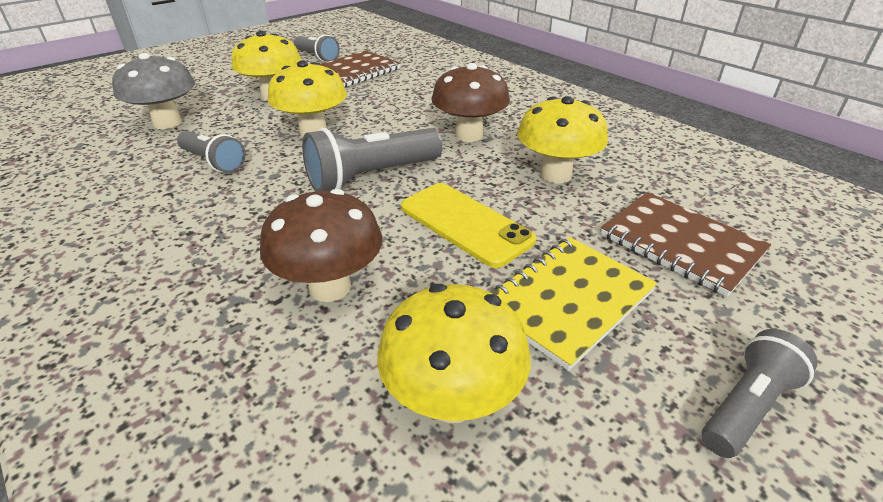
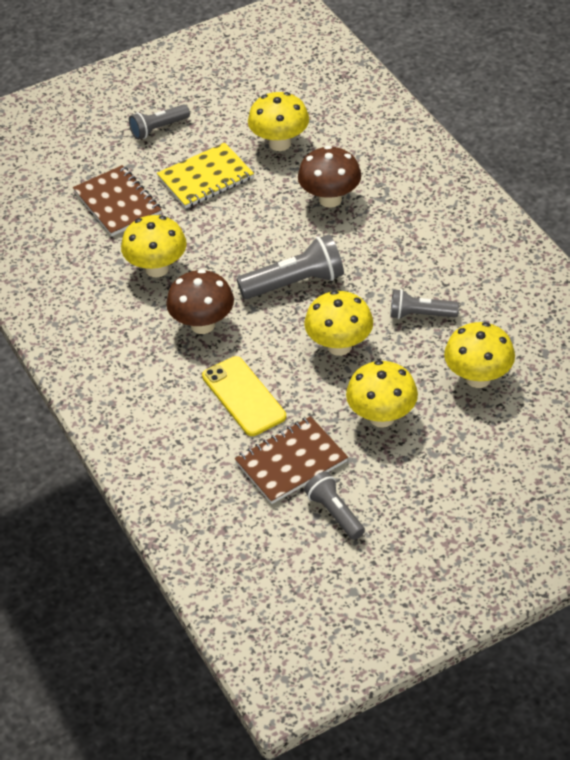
camera: 165 degrees left, 10 degrees up
grey mushroom [112,53,195,129] -> yellow mushroom [444,322,515,388]
grey flashlight [177,131,246,173] -> grey flashlight turned 45 degrees counterclockwise [390,289,459,319]
yellow phone [401,183,536,268] -> yellow phone moved to [202,356,286,436]

